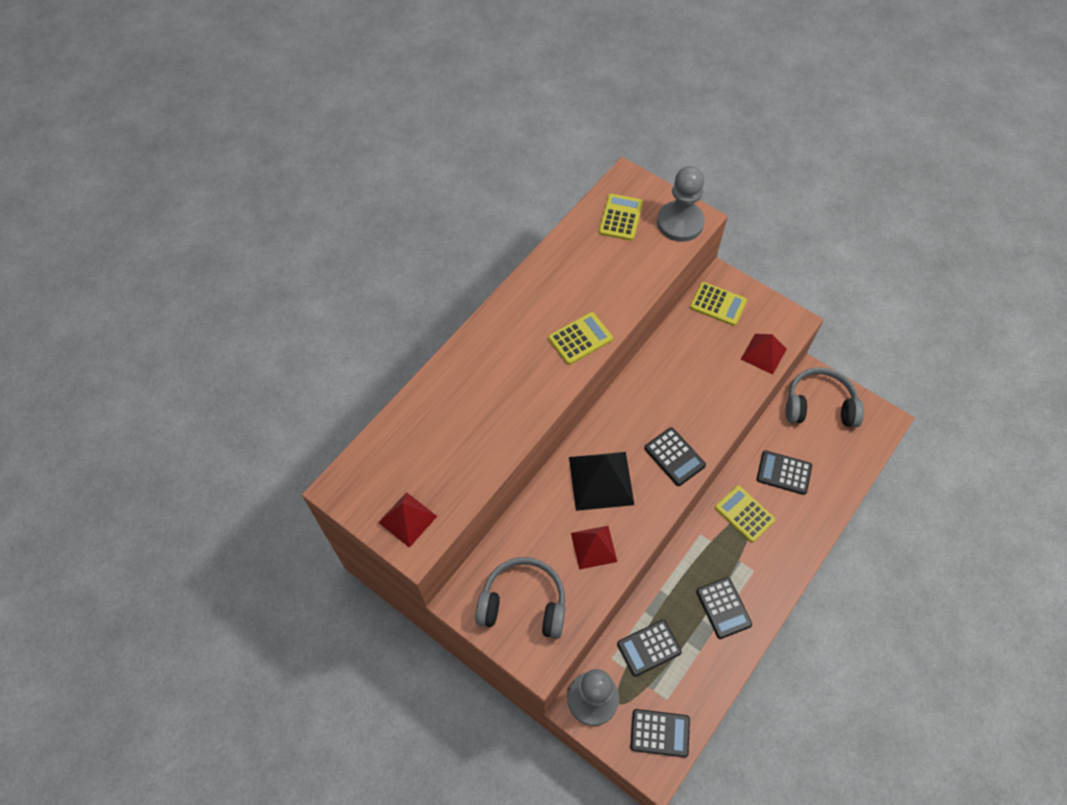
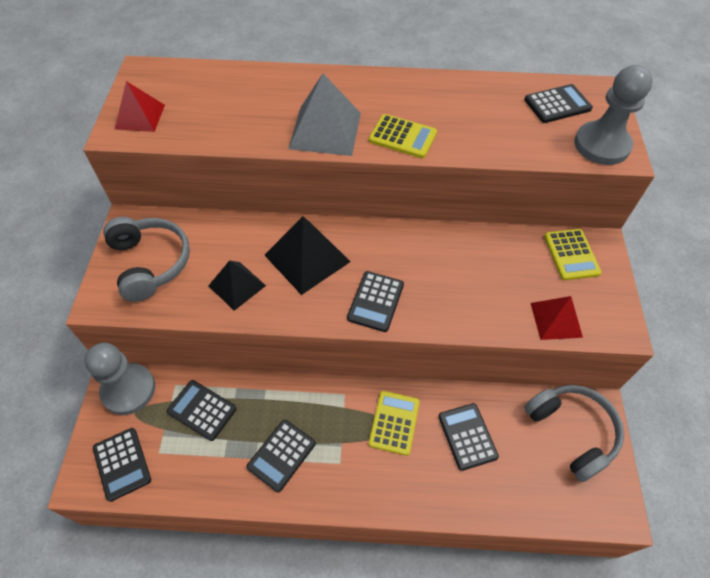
camera: 55 degrees right, 5 degrees down
red pyramid [571,526,617,570] -> black pyramid [208,260,266,311]
yellow calculator [599,194,643,241] -> black calculator [524,84,593,123]
none -> grey pyramid [288,74,361,156]

